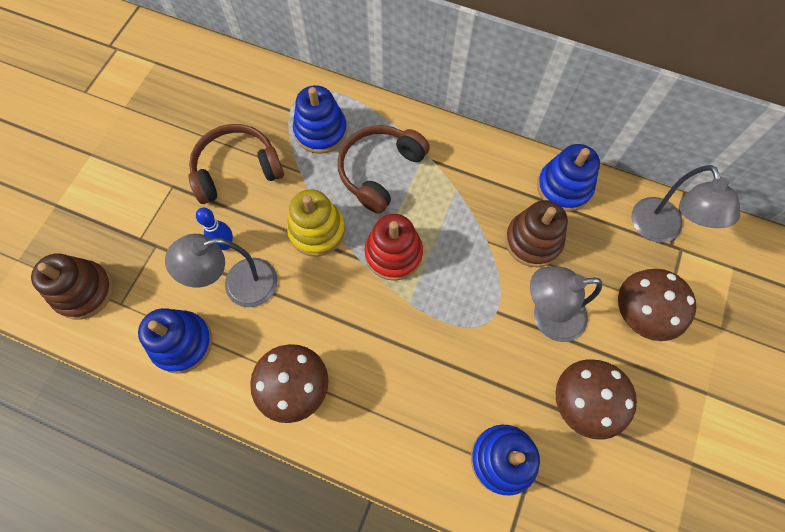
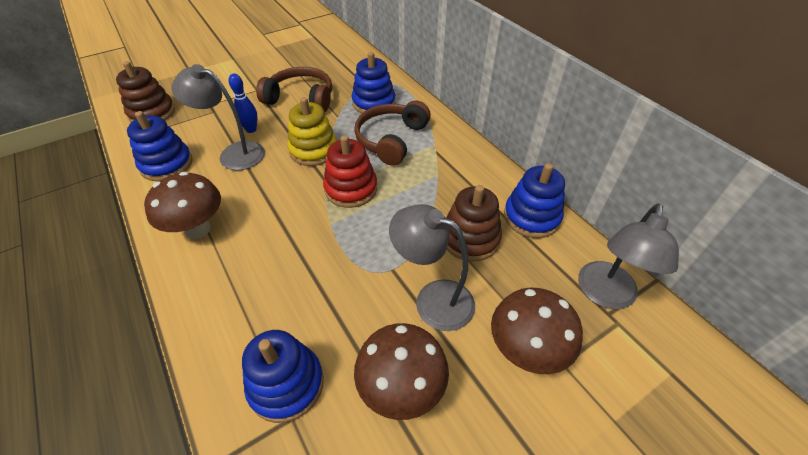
camera: 35 degrees right, 20 degrees down
brown headphones [338,125,430,214] -> brown headphones turned 45 degrees counterclockwise [354,100,431,166]

